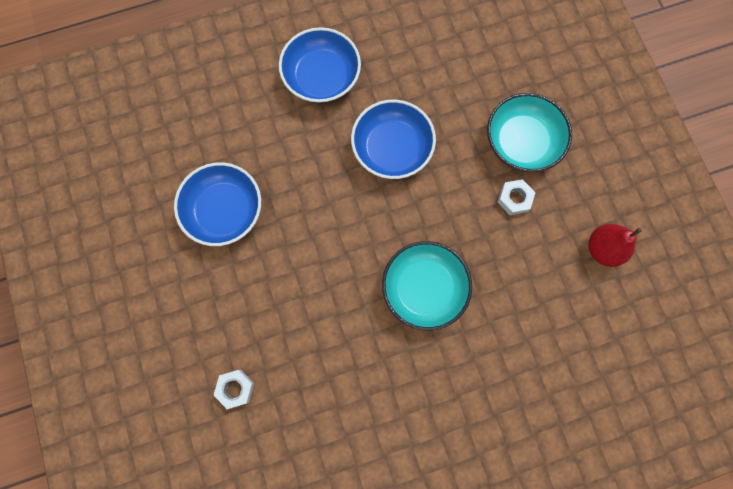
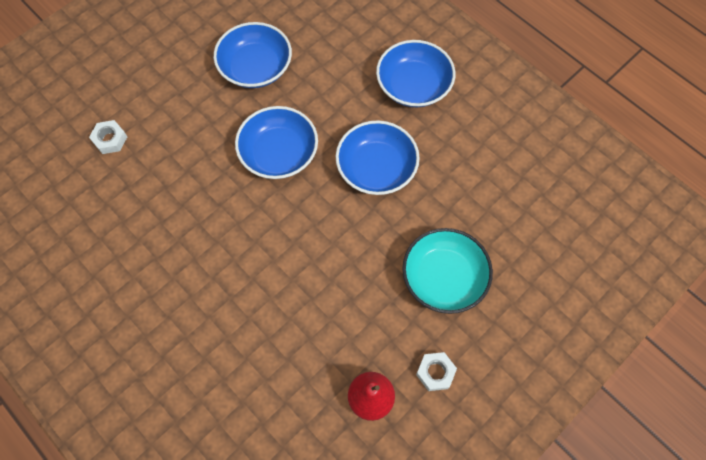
camera: 65 degrees right, 10 degrees down
turquoise bowl [382,241,472,331] -> none
white nut [497,179,536,215] -> white nut moved to [416,352,457,391]
none -> blue bowl [235,106,318,179]

